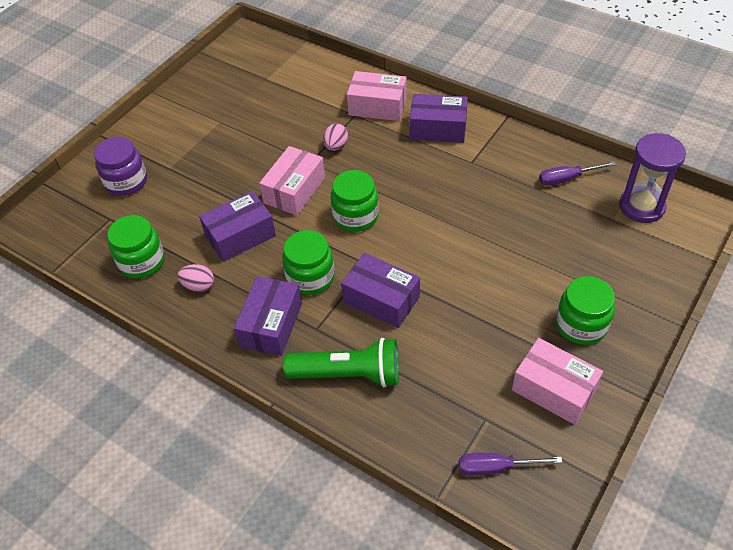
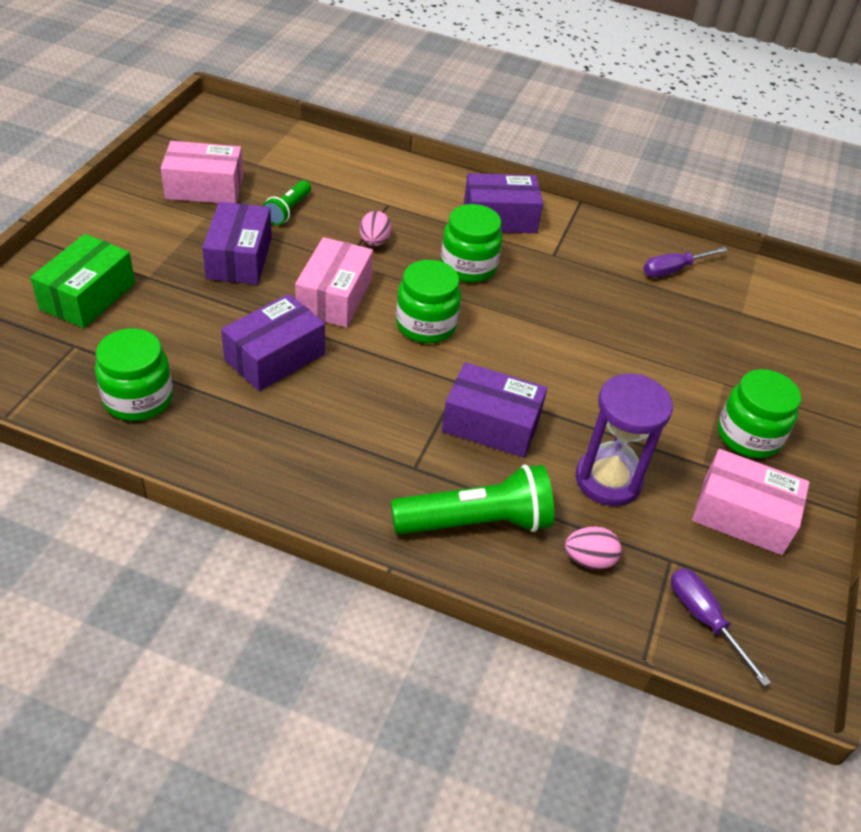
camera: 20 degrees left, 5 degrees down
purple jar [94,137,147,196] -> green box [30,234,135,328]
pink egg [177,264,214,292] -> pink egg moved to [565,527,622,570]
purple box [234,276,302,356] -> purple box moved to [202,202,272,285]
green jar [282,230,334,295] -> green jar moved to [441,204,503,282]
pink box [347,71,407,121] -> pink box moved to [161,141,243,203]
purple screwdriver [459,453,562,476] -> purple screwdriver turned 75 degrees clockwise [671,568,771,686]
purple hourglass [619,133,686,223] -> purple hourglass moved to [576,374,673,506]
none -> green flashlight [263,180,311,225]

